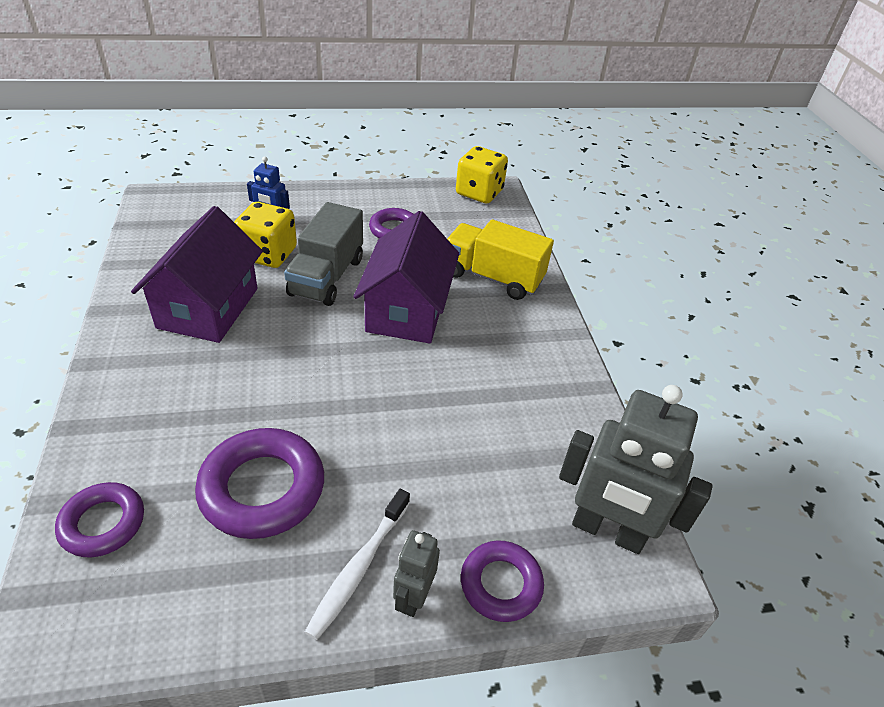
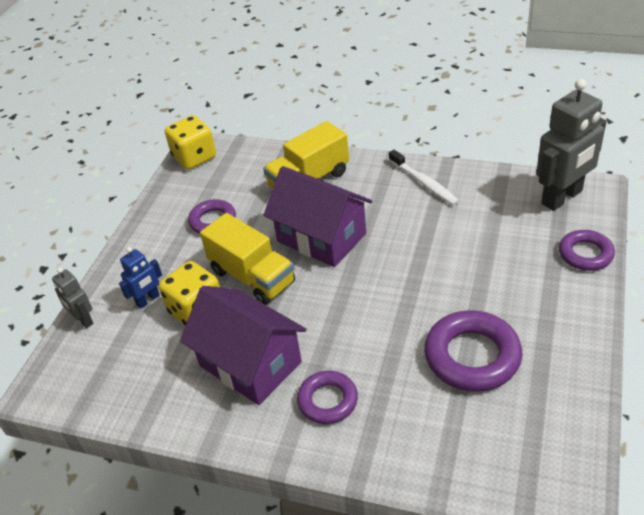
camera: 55 degrees left, 0 degrees up
purple ring [55,482,144,557] -> purple ring moved to [297,371,358,424]
grey truck [284,202,363,306] -> yellow truck [200,213,295,305]
white toothbrush [305,489,410,640] -> white toothbrush moved to [389,150,459,205]
grey robot [393,530,440,617] -> grey robot moved to [52,268,94,328]

